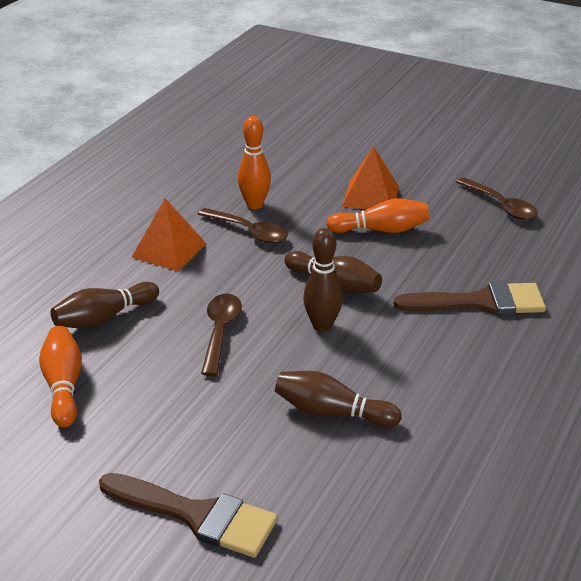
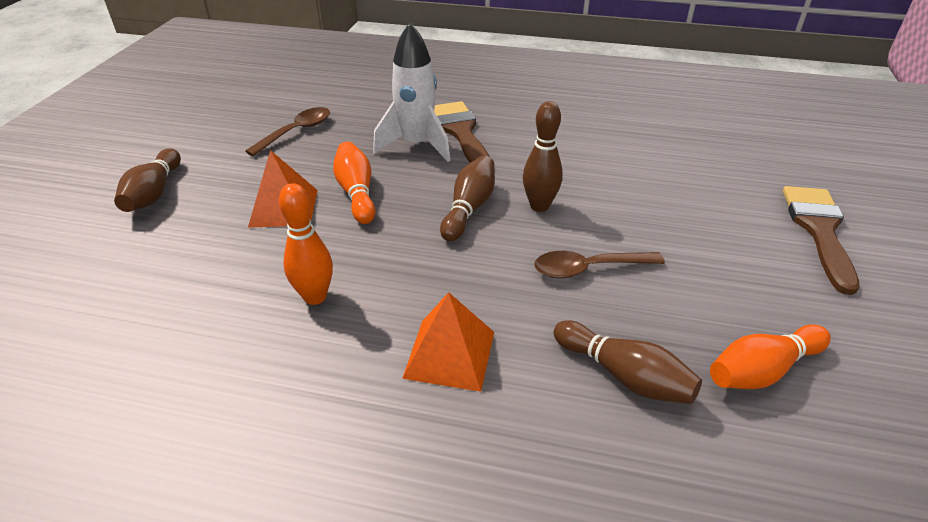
camera: 105 degrees left, 5 degrees up
brown spoon [198,208,288,243] -> none
brown bowling pin [275,371,402,427] -> brown bowling pin moved to [114,148,181,212]
none -> white rocket [373,23,451,162]

